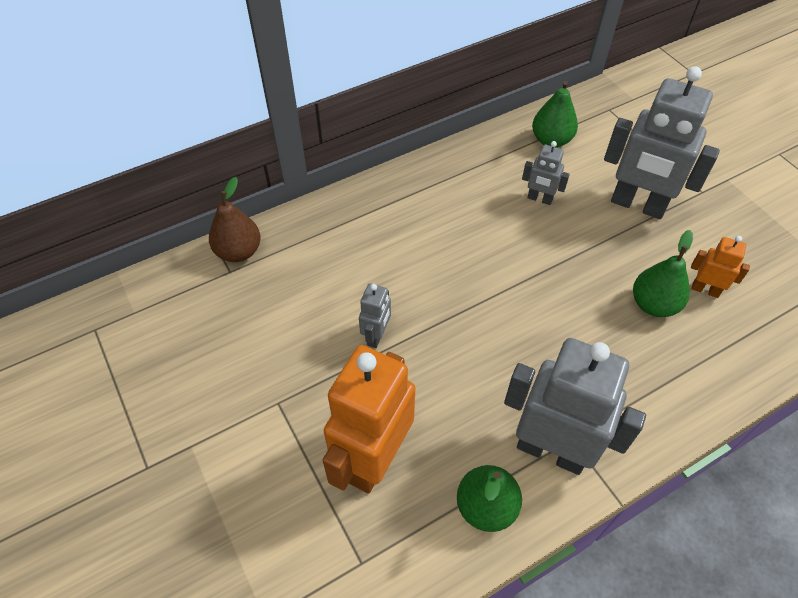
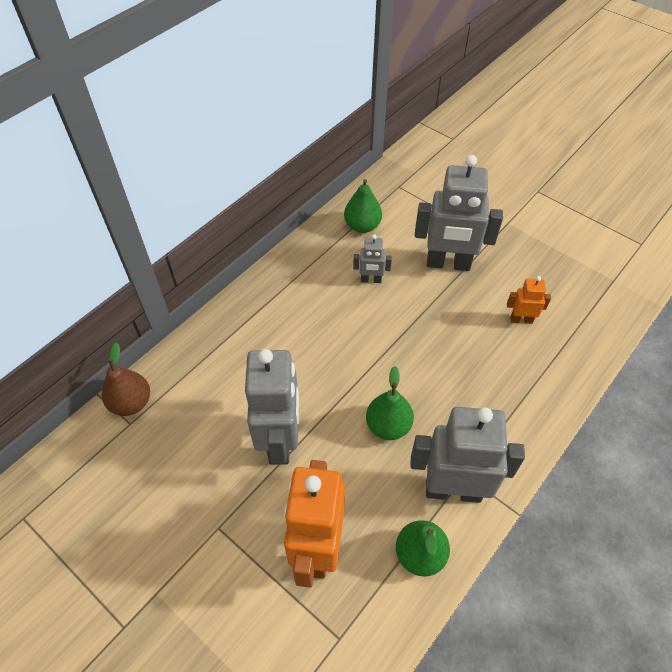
camera: 20 degrees left, 0 degrees up
grey robot [359,283,391,348] -> grey robot [245,349,299,465], size x2.13
green pear [633,230,693,317] -> green pear moved to [366,366,414,440]

